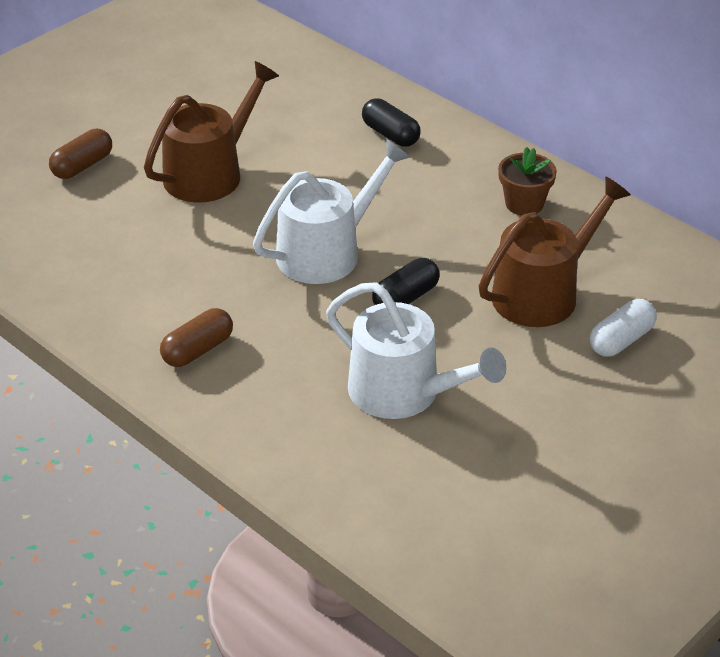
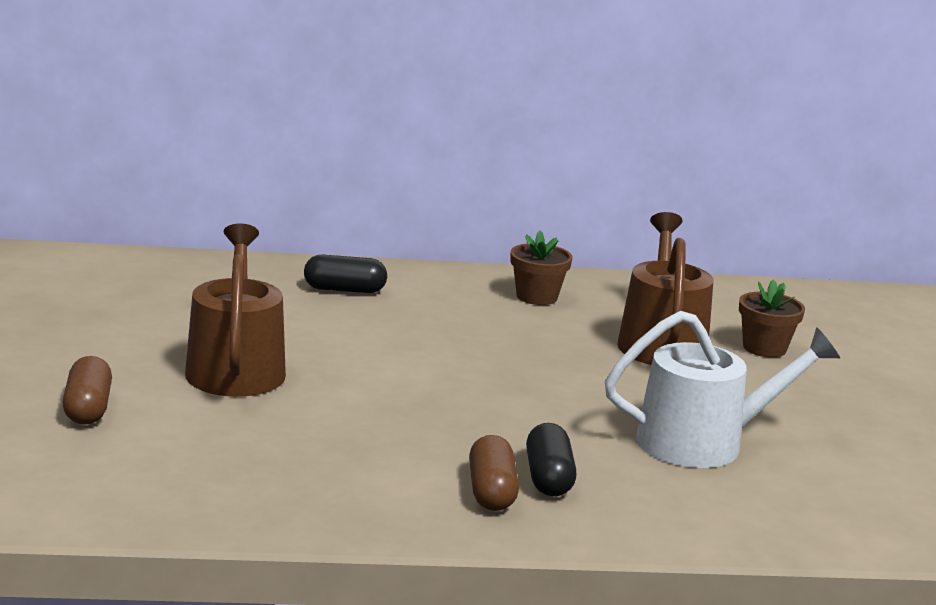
camera: 50 degrees left, 20 degrees down
white watering can [253,139,410,284] -> none
black capsule [372,258,440,305] -> black capsule moved to [526,423,576,496]
white capsule [590,299,657,357] -> brown flower pot [739,279,805,358]

